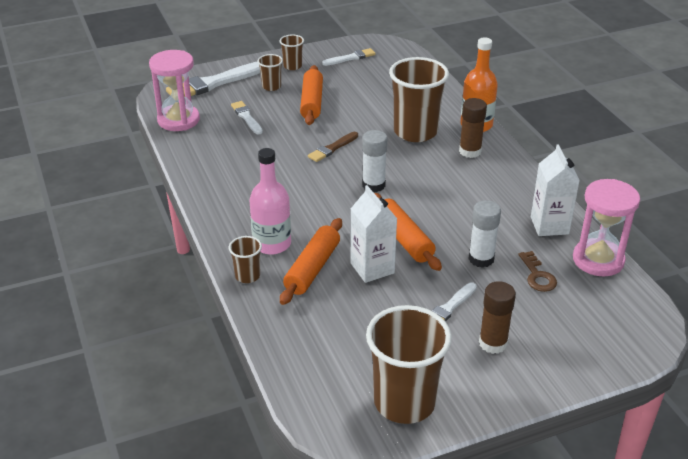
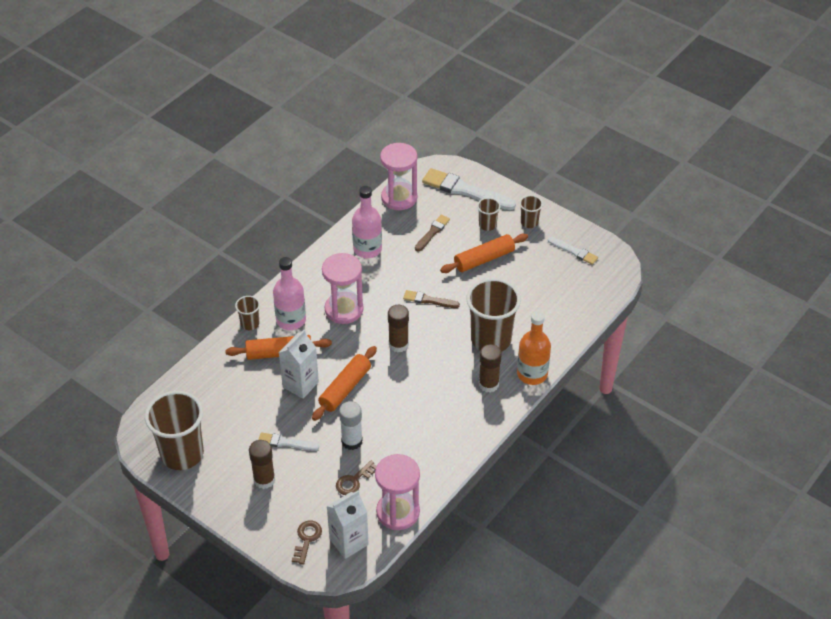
camera: 60 degrees right, 10 degrees up
white brush [231,101,263,134] -> brown brush [415,215,450,251]
white glue stick [362,130,387,192] -> brown glue stick [388,305,409,353]
white carton [531,144,580,236] -> white carton moved to [327,490,369,559]
none -> brown key [292,521,322,565]
none -> pink hourglass [322,253,363,324]
none -> pink bottle [352,186,382,258]

